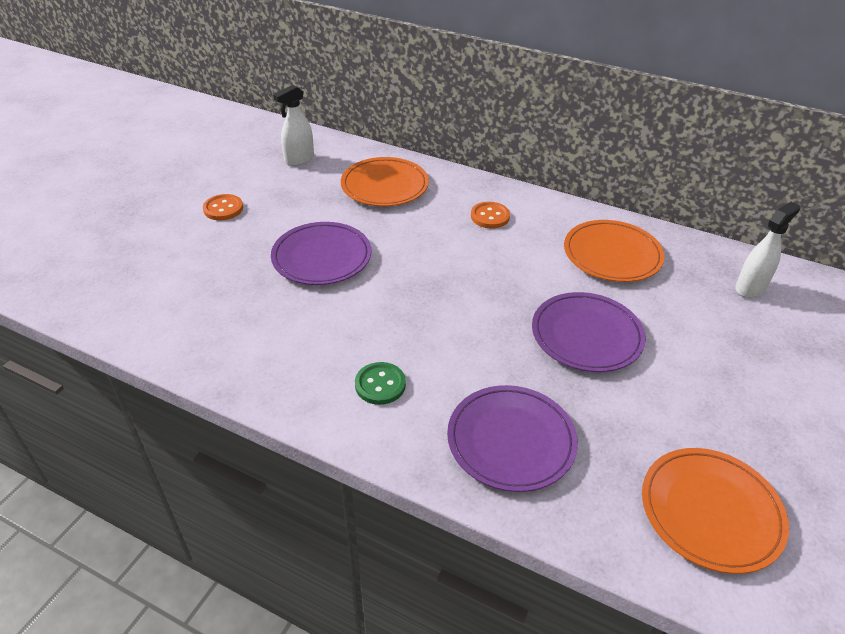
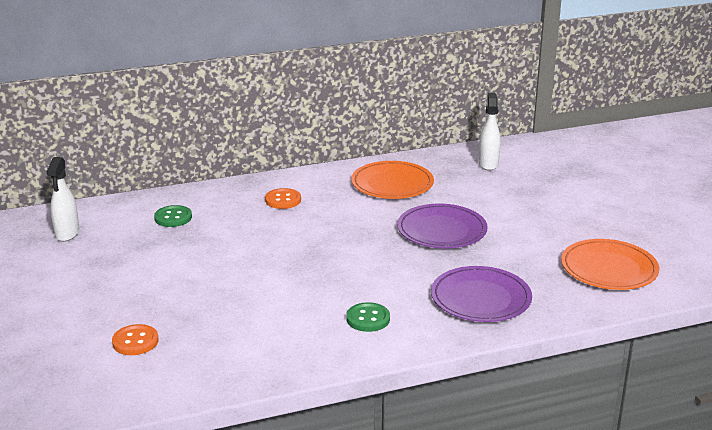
camera: 45 degrees left, 15 degrees down
orange button [203,194,243,220] -> orange button moved to [112,324,159,355]
purple plate [271,222,371,285] -> none
orange plate [341,157,429,206] -> green button [154,205,192,227]

